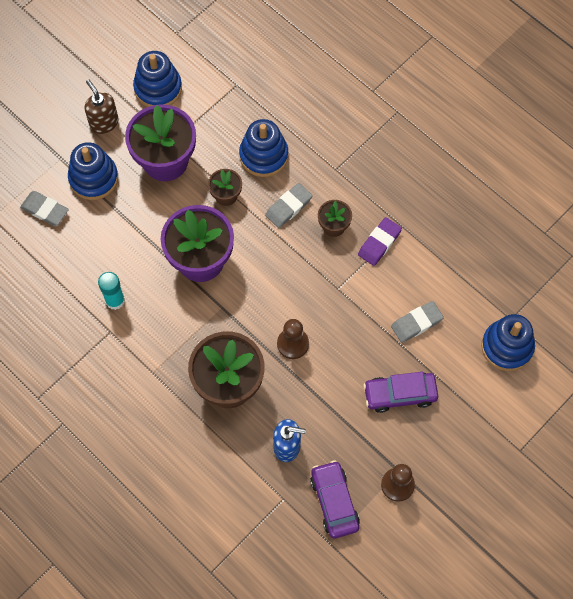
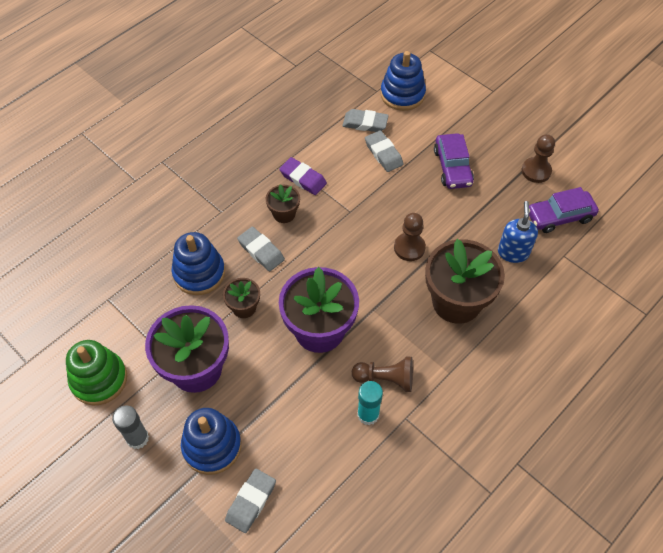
camera: 90 degrees left, 10 degrees down
brown soap dispenser [85,79,119,134] -> grey glue stick [112,405,149,449]
blue stacking toy [133,51,182,107] -> green stacking toy [66,340,127,406]
none -> grey eraser [342,109,389,132]
none -> brown pawn [352,357,413,392]

